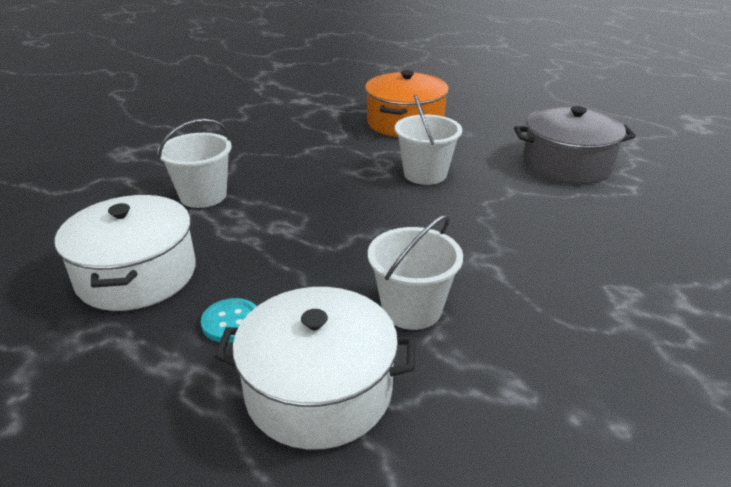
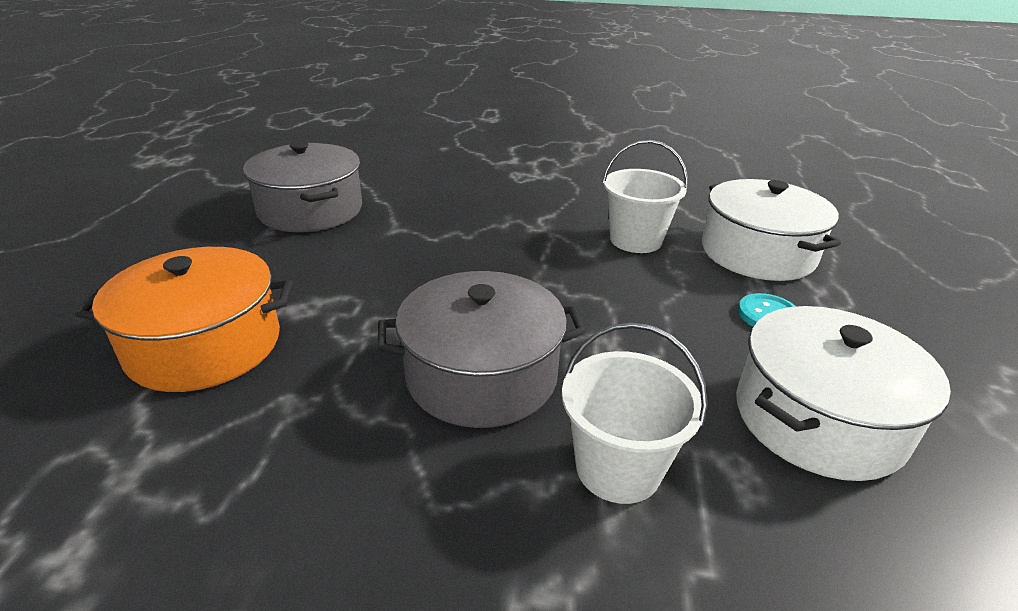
camera: 120 degrees left, 0 degrees up
white bucket [395,94,462,185] -> none
none -> grey pot [378,271,586,428]

